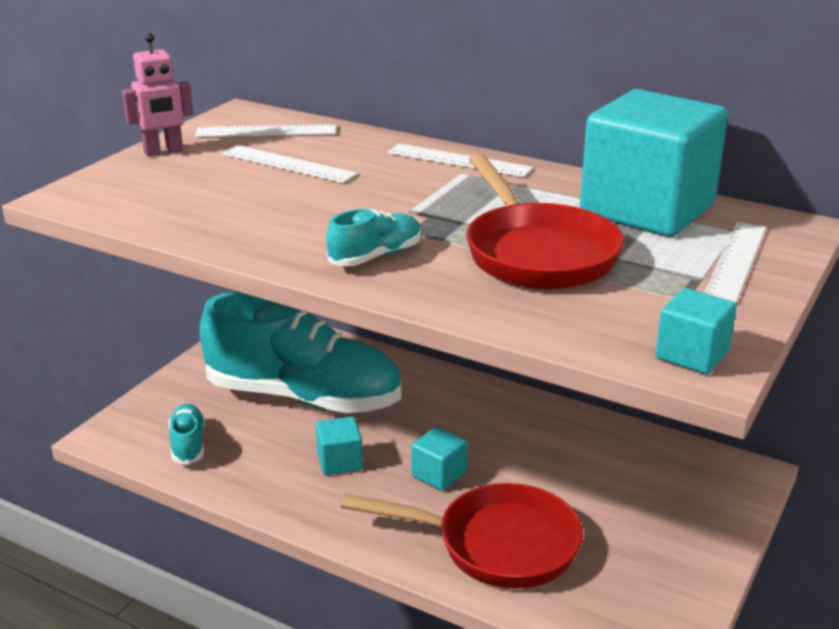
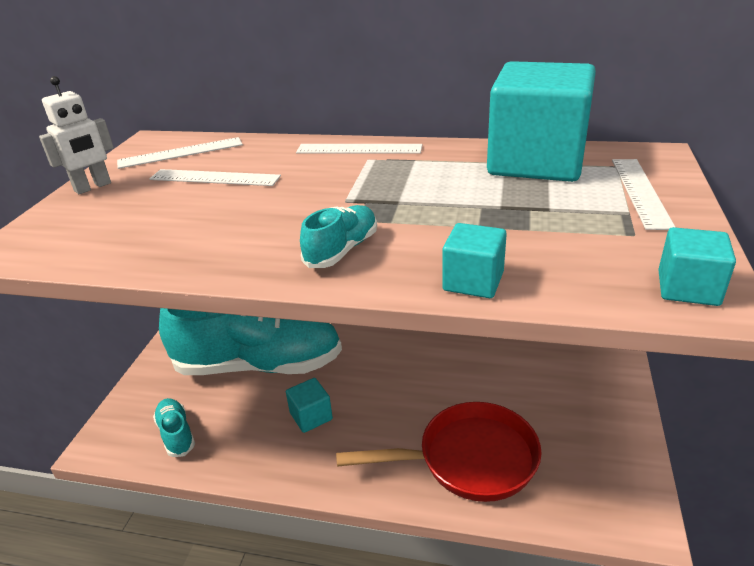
camera: 15 degrees left, 5 degrees up
pink robot [122,33,193,157] -> white robot [39,76,114,194]
turquoise cube [411,427,467,491] -> turquoise cube moved to [442,223,507,298]
red pan [466,154,624,289] -> none

